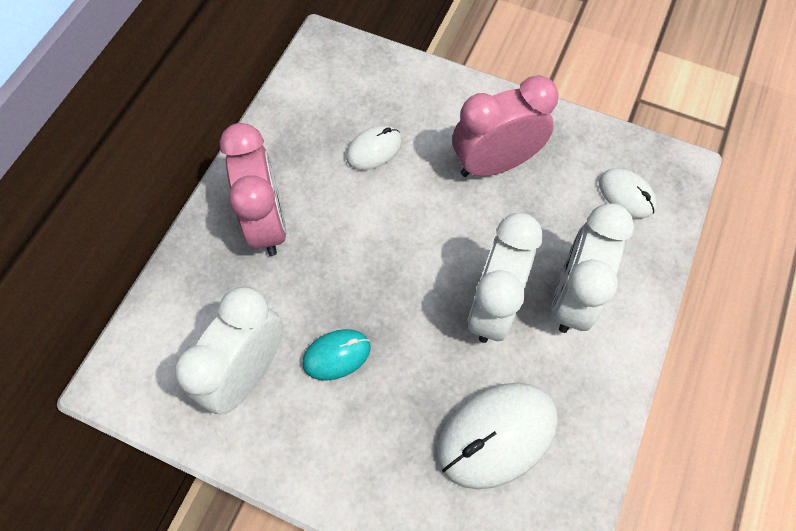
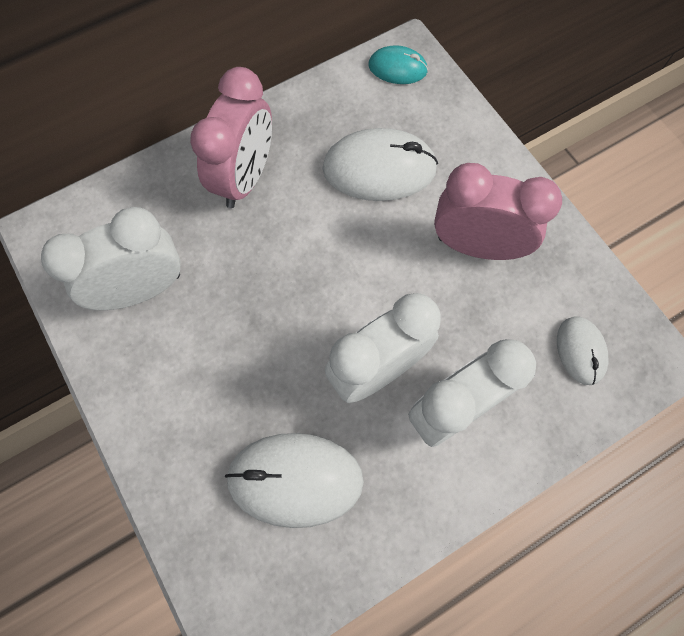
camera: 35 degrees right, 5 degrees up
turquoise mouse [302,329,371,381] -> turquoise mouse moved to [369,45,428,84]
white mouse [346,125,402,170] -> white mouse [323,128,438,201], size x1.79

